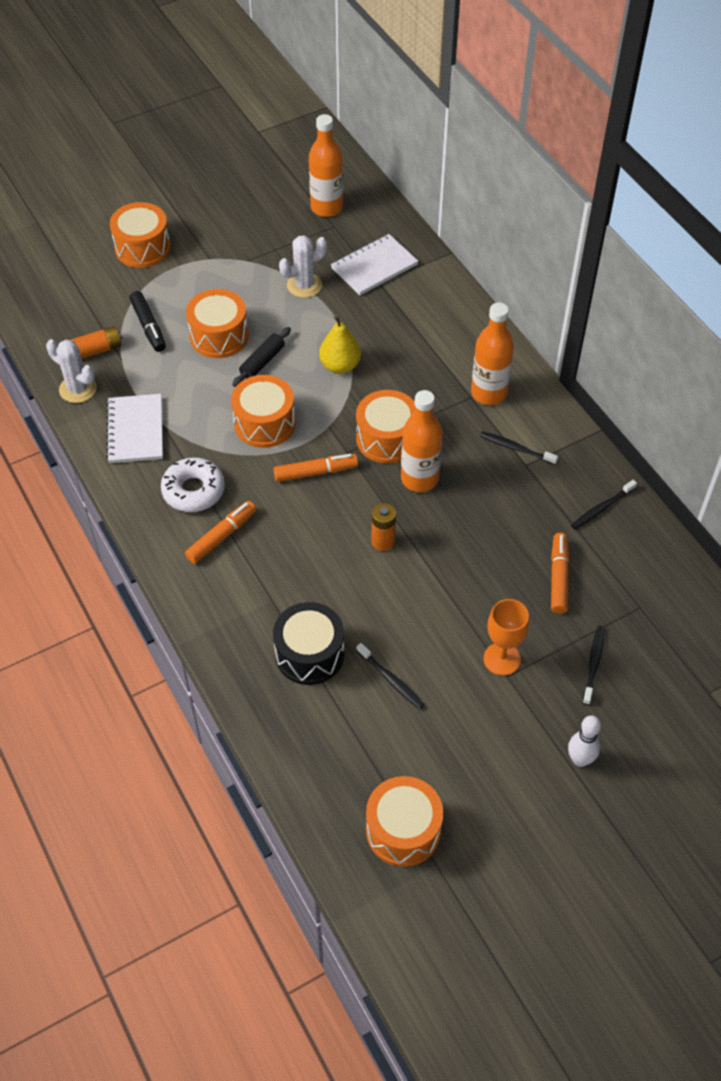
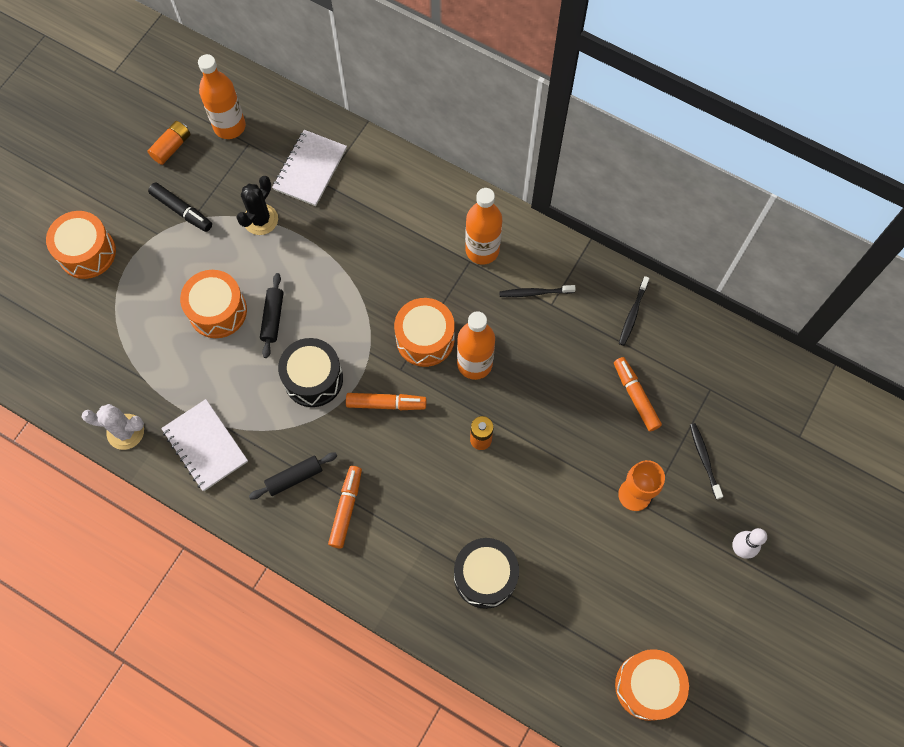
camera: 30 degrees left, 15 degrees up
orange battery [71,326,123,359] -> orange battery moved to [148,121,191,165]
black marker [130,291,166,352] -> black marker moved to [148,183,212,232]
white donut [161,457,225,512] -> black rolling pin [249,452,337,500]
orange drum [231,375,295,448] -> black drum [278,338,343,407]
orange marker [274,454,358,482] -> orange marker turned 45 degrees clockwise [346,393,426,410]
white cactus [279,235,327,298] -> black cactus [236,176,278,235]
yellow pear [319,316,361,374] -> none
black toothbrush [356,643,424,710] -> none

